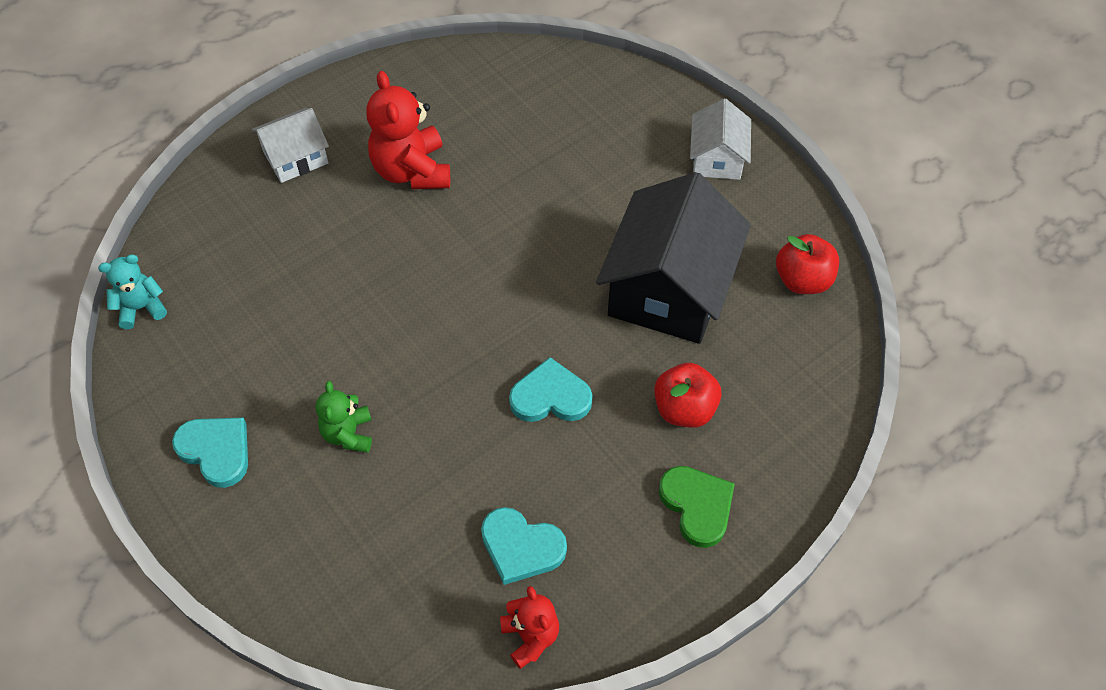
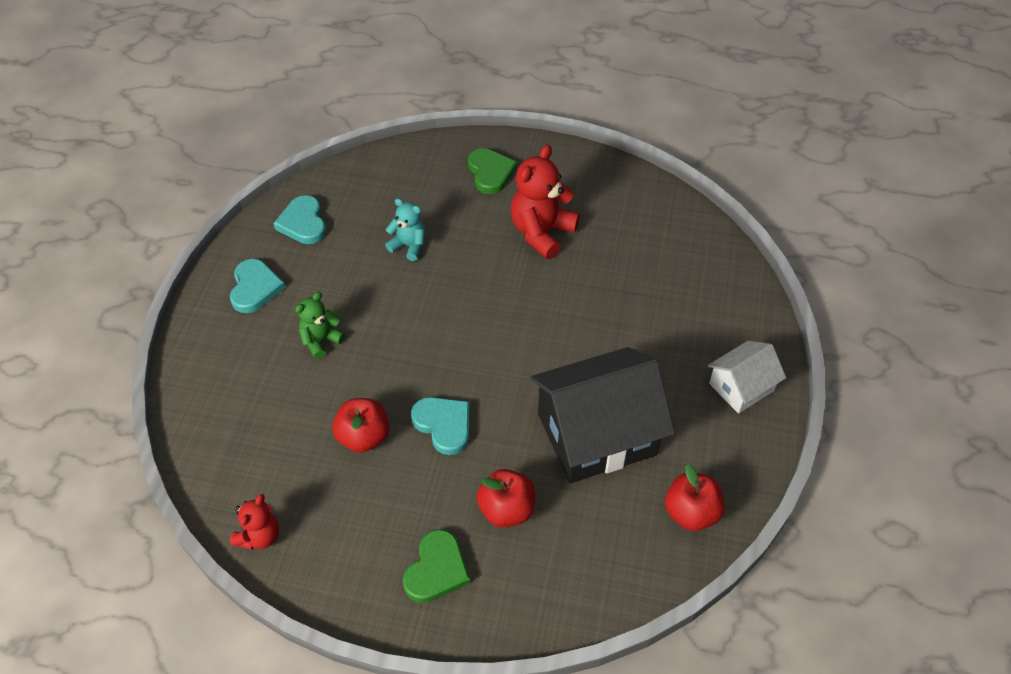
camera: 50 degrees right, 5 degrees down
turquoise teddy bear [98,254,167,329] -> turquoise teddy bear moved to [385,198,425,261]
white house [252,108,329,183] -> green heart [468,148,517,194]
turquoise heart [481,507,567,585] -> turquoise heart moved to [273,195,326,244]
none -> red apple [332,398,389,453]

